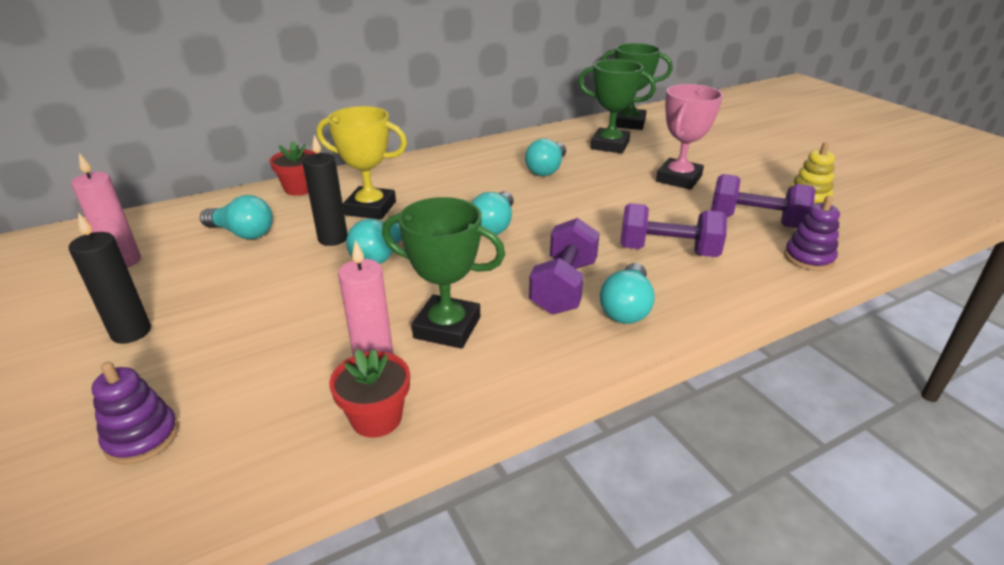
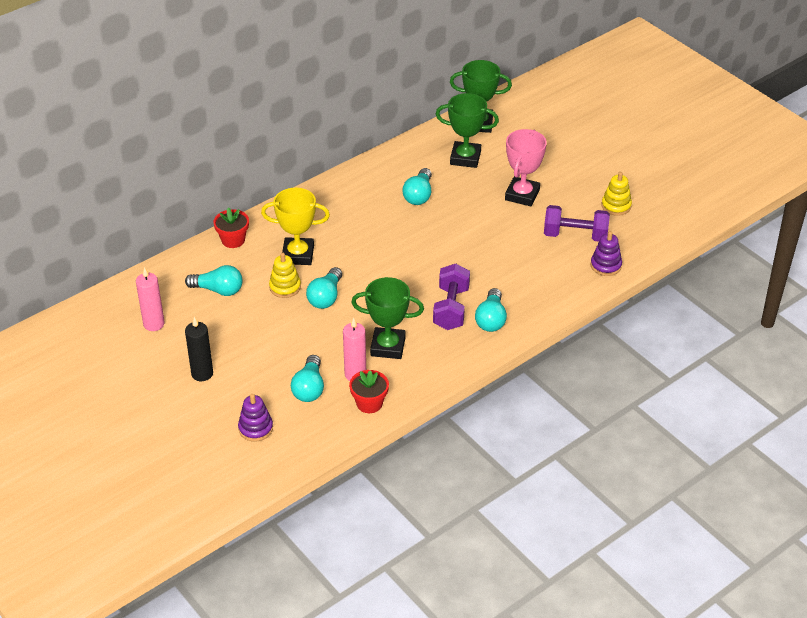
camera: 10 degrees left, 10 degrees up
black candle [303,135,348,246] -> yellow stacking toy [269,253,301,298]
turquoise light bulb [471,191,514,235] -> turquoise light bulb moved to [291,355,324,402]
purple dumbbell [620,203,727,257] -> none

